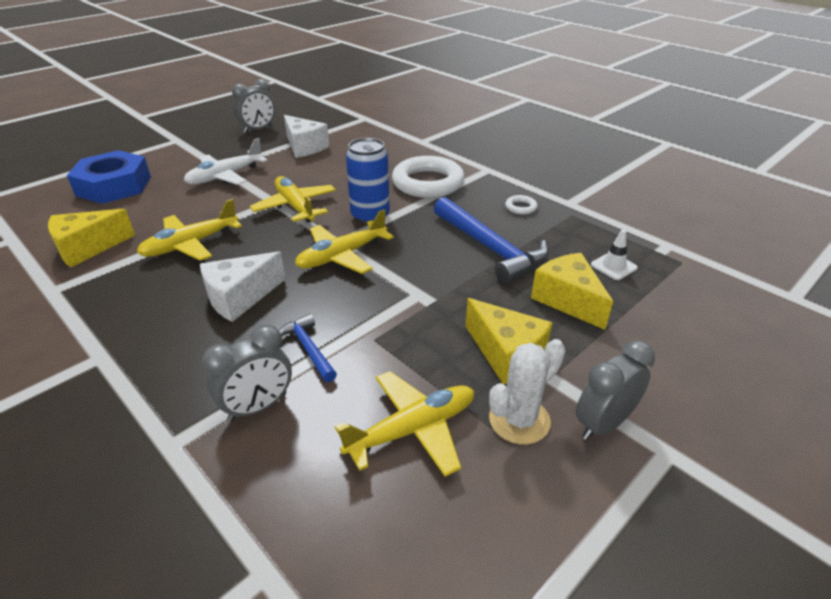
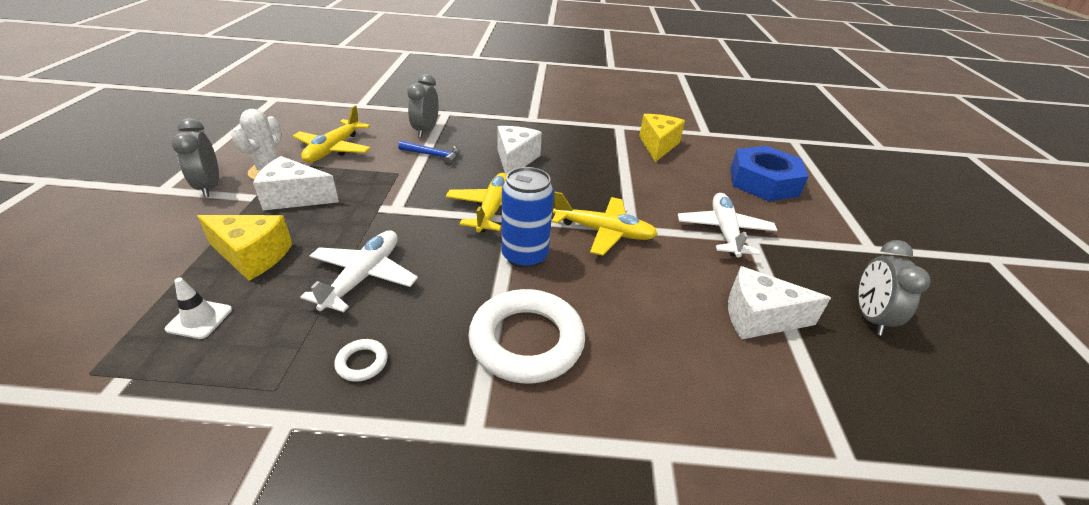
camera: 135 degrees right, 0 degrees up
yellow plane [137,199,242,261] -> none
blue hammer [434,197,549,284] -> white plane [300,230,418,312]
yellow cheese [465,298,553,384] -> white cheese [253,156,339,210]
grey clock [576,340,655,440] -> grey clock turned 150 degrees clockwise [171,118,219,197]

